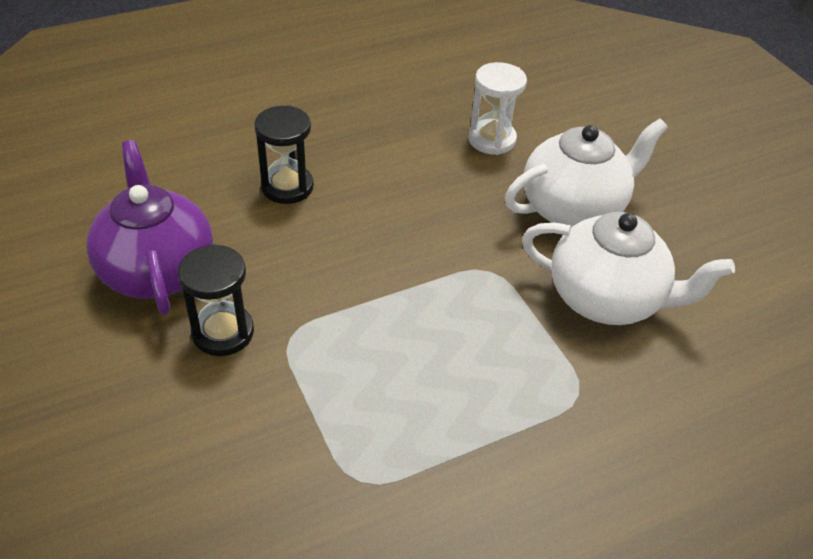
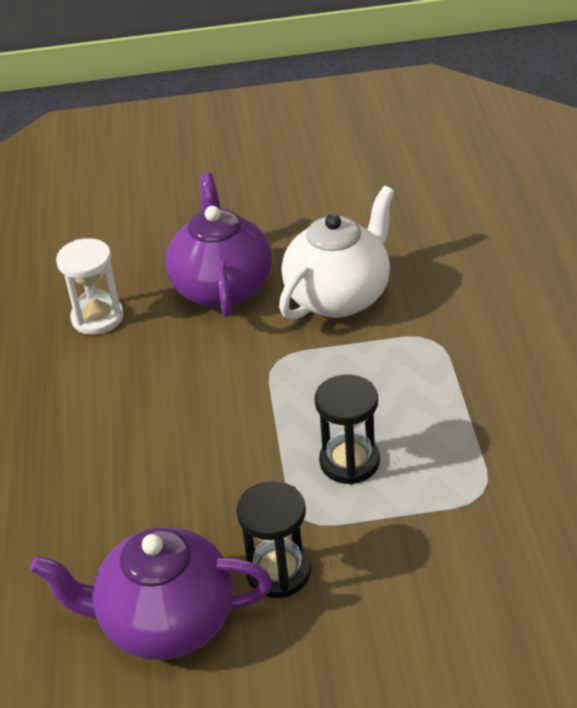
camera: 65 degrees left, 5 degrees down
black hourglass [254,105,314,204] -> black hourglass moved to [315,374,380,484]
white teapot [505,118,668,227] -> purple teapot [166,172,272,317]

